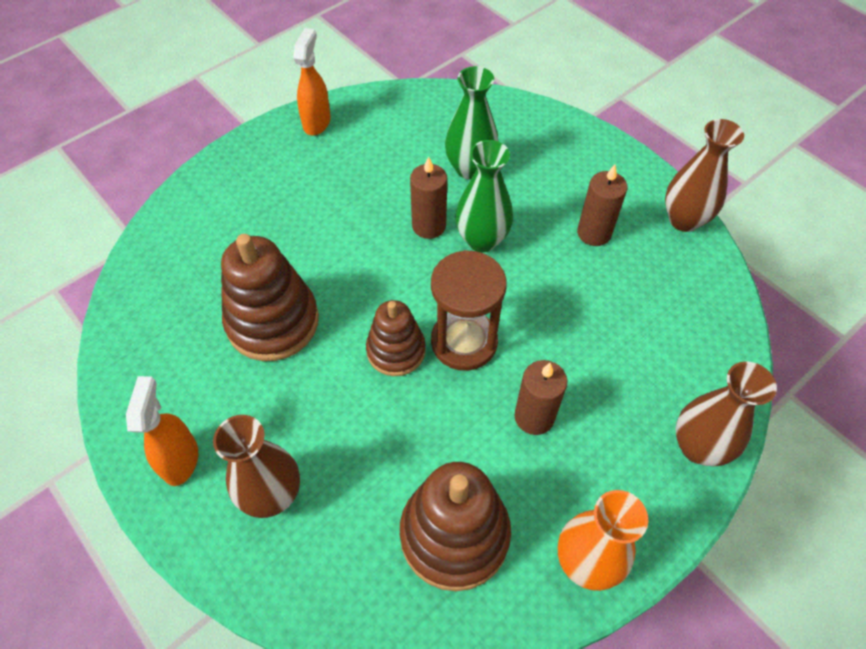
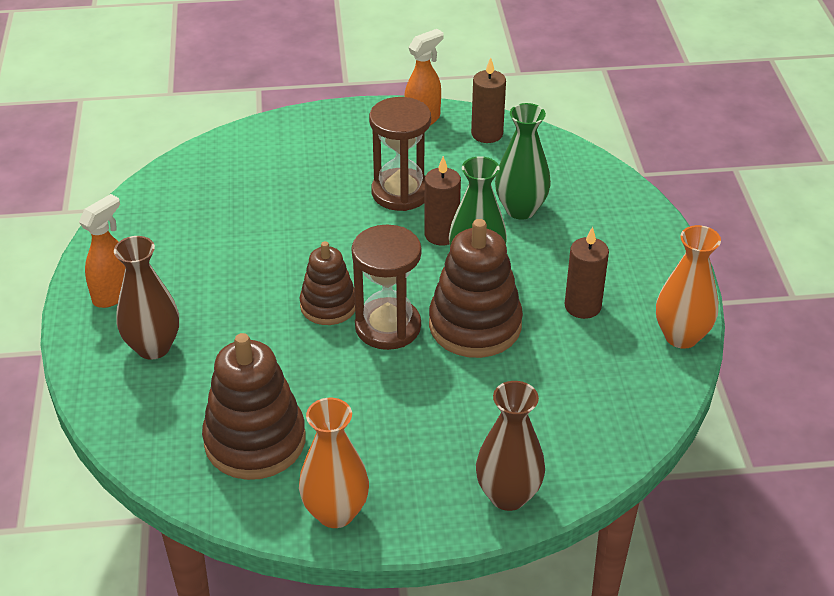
camera: 35 degrees right, 15 degrees down
brown stacking toy [221,234,319,361] -> brown stacking toy moved to [429,219,523,358]
brown candle [514,360,568,435] -> brown candle moved to [471,57,506,143]
brown vase [665,119,744,232] -> orange vase [656,225,721,349]
none -> brown hourglass [369,97,431,211]

